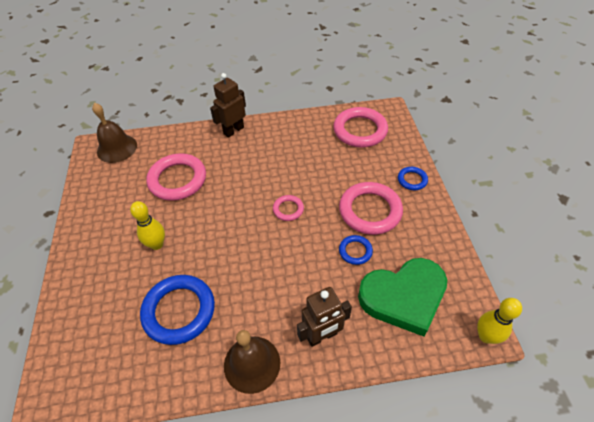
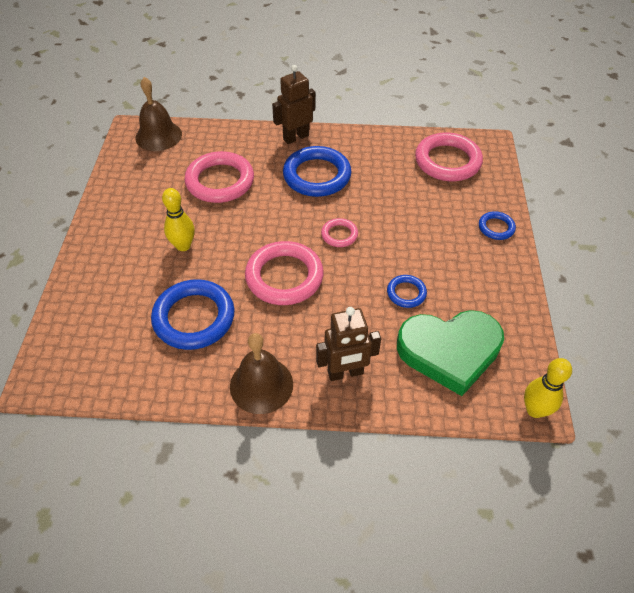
camera: 10 degrees right, 0 degrees up
pink ring [339,182,403,235] -> pink ring moved to [245,241,324,305]
none -> blue ring [283,146,351,197]

